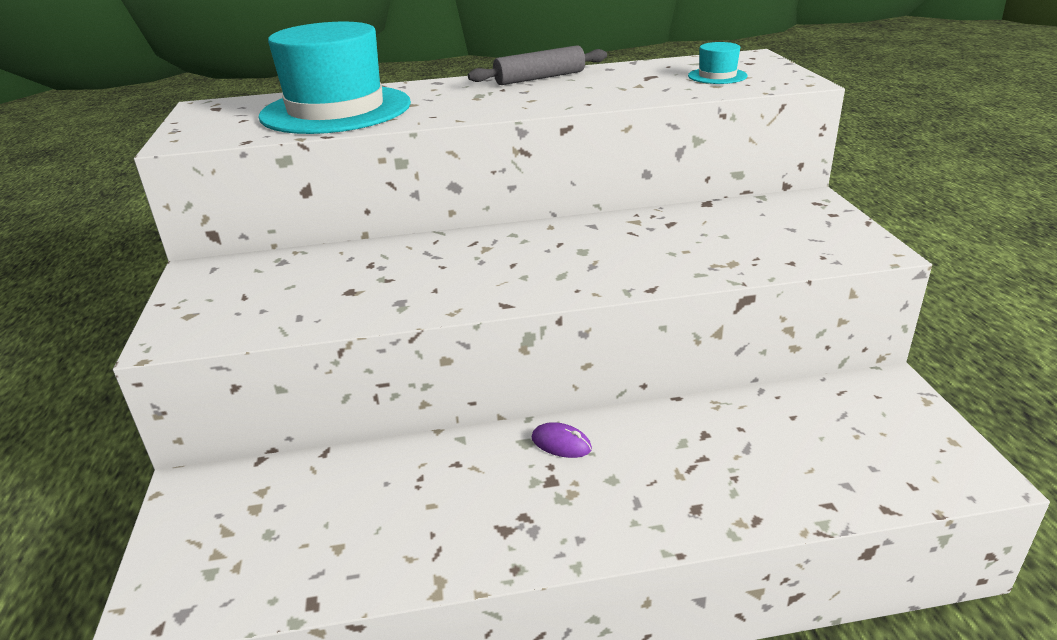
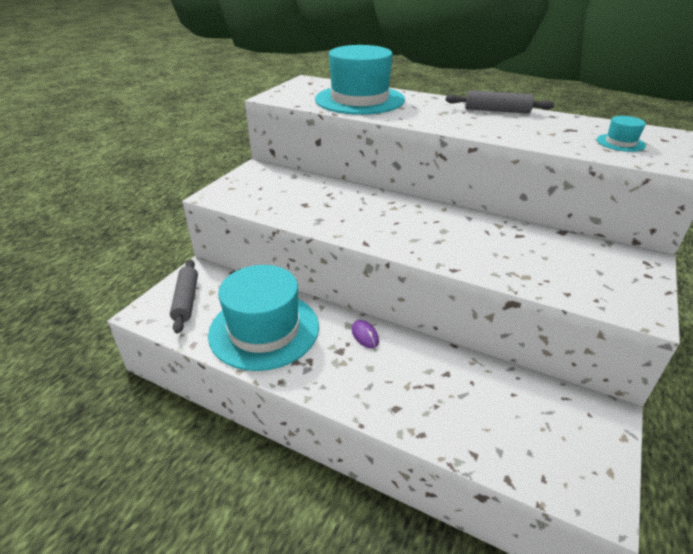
camera: 35 degrees right, 5 degrees up
none -> grey rolling pin [170,259,198,334]
none -> turquoise hat [208,265,319,371]

